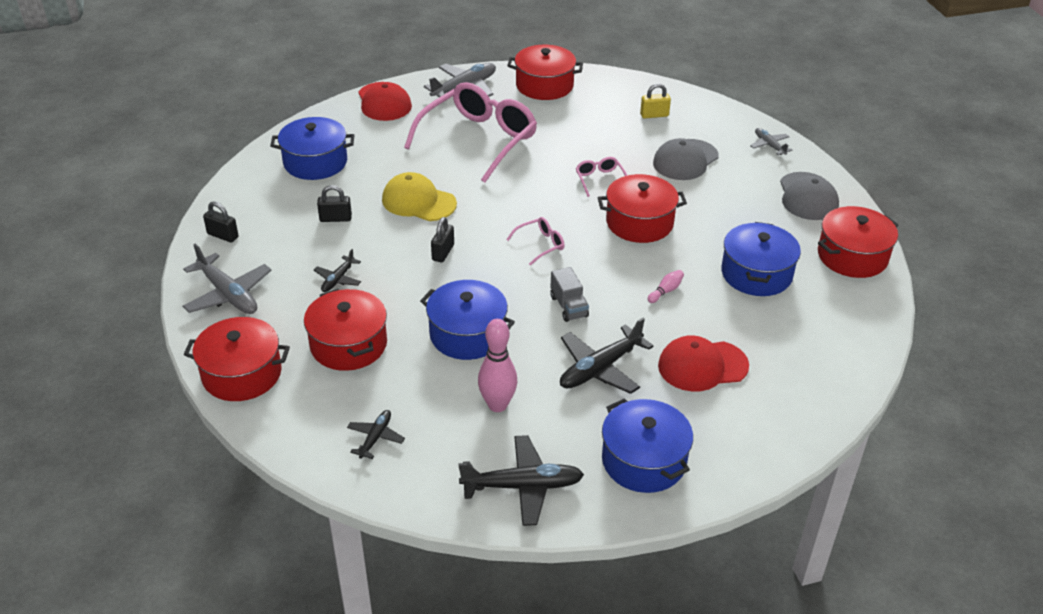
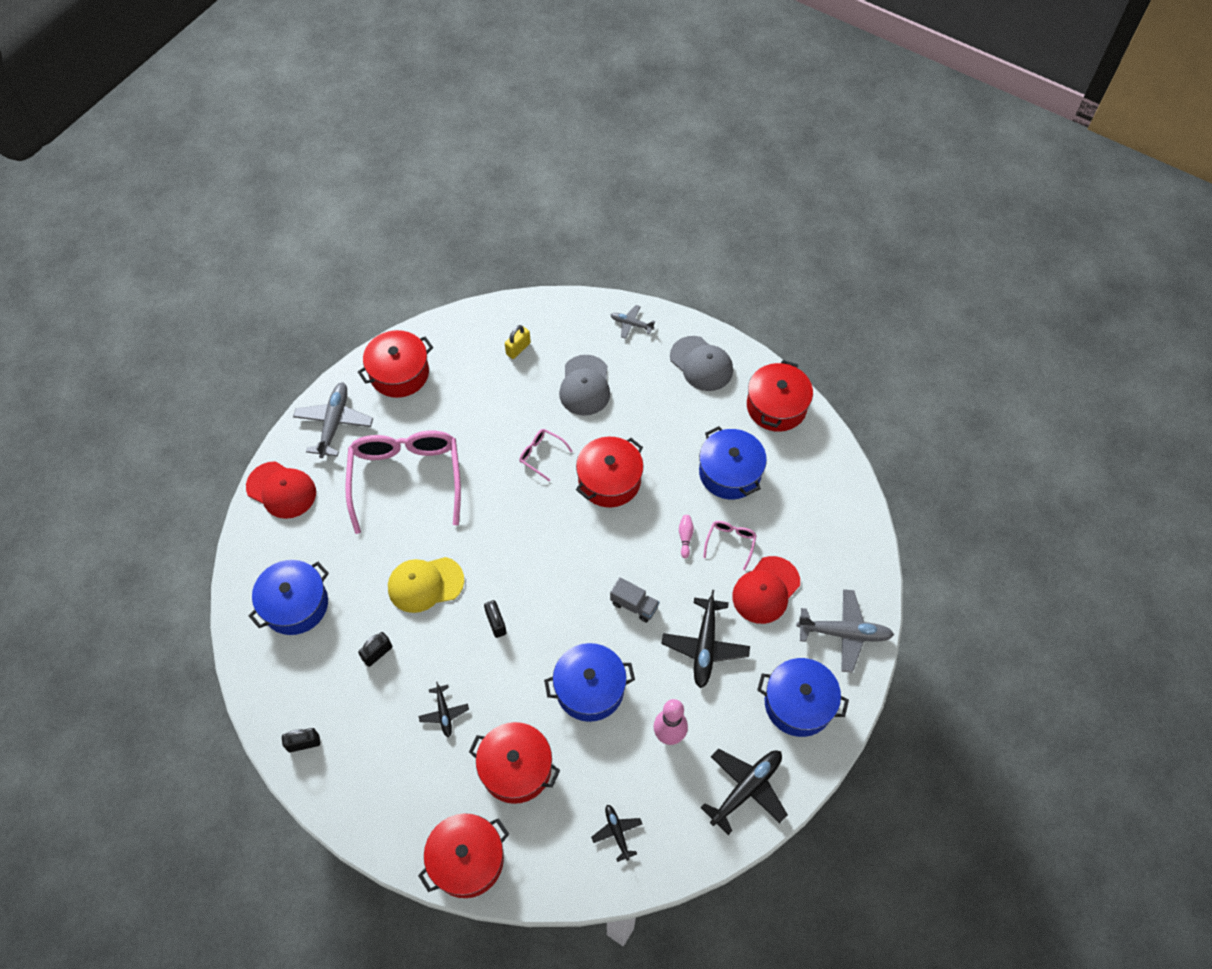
camera: 40 degrees left, 20 degrees up
grey plane [183,243,272,314] -> grey plane moved to [797,589,894,673]
pink glasses [506,217,565,266] -> pink glasses moved to [703,521,757,570]

